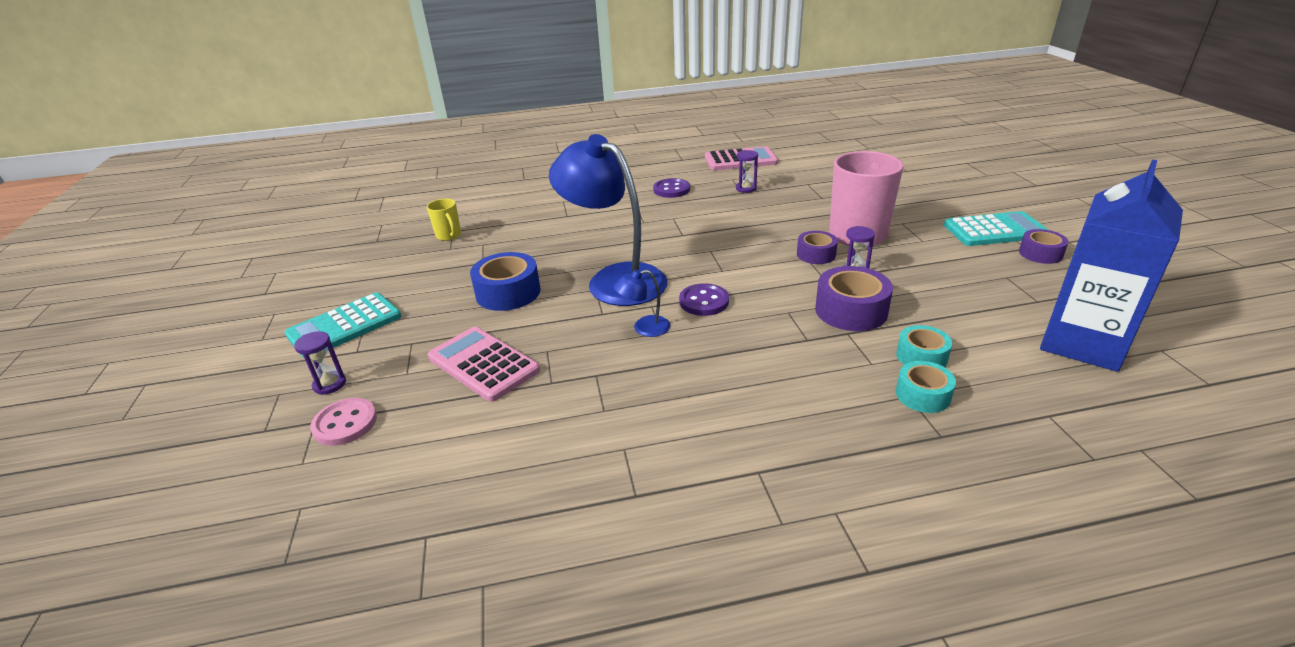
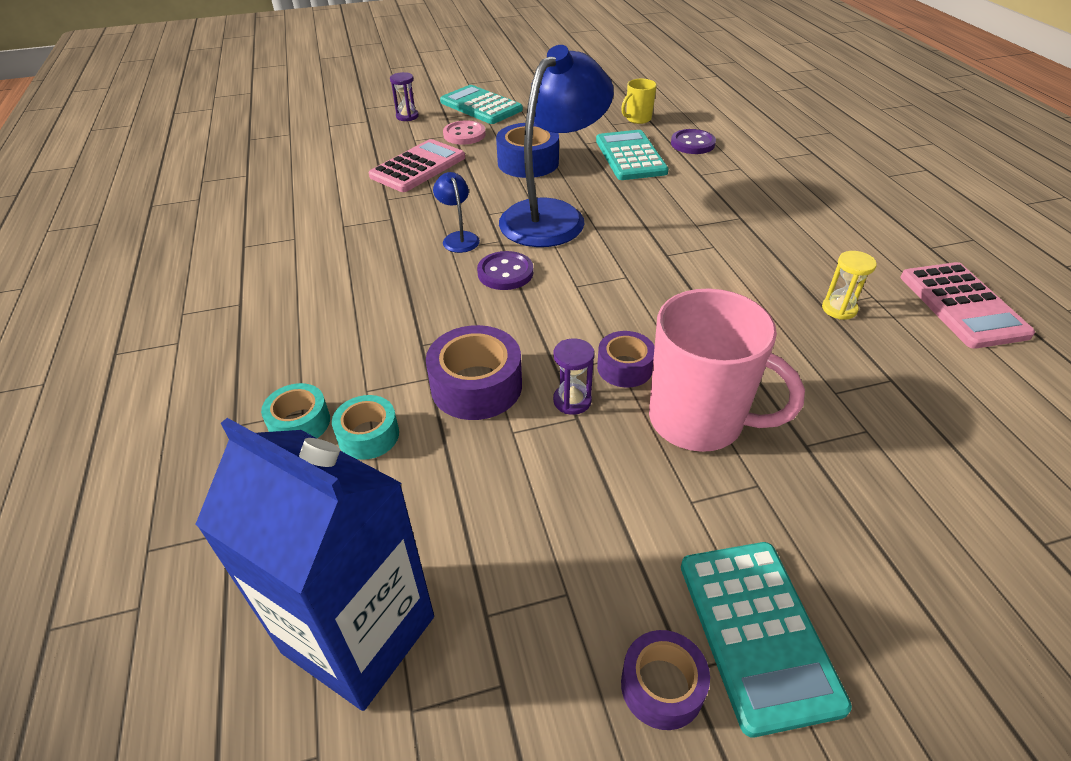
camera: 85 degrees right, 10 degrees up
pink button [310,398,377,446] -> pink button moved to [443,120,486,145]
purple button [653,178,690,198] -> purple button moved to [671,129,716,154]
purple hourglass [736,150,758,193] -> yellow hourglass [822,251,877,320]
none -> turquoise calculator [596,130,669,180]

